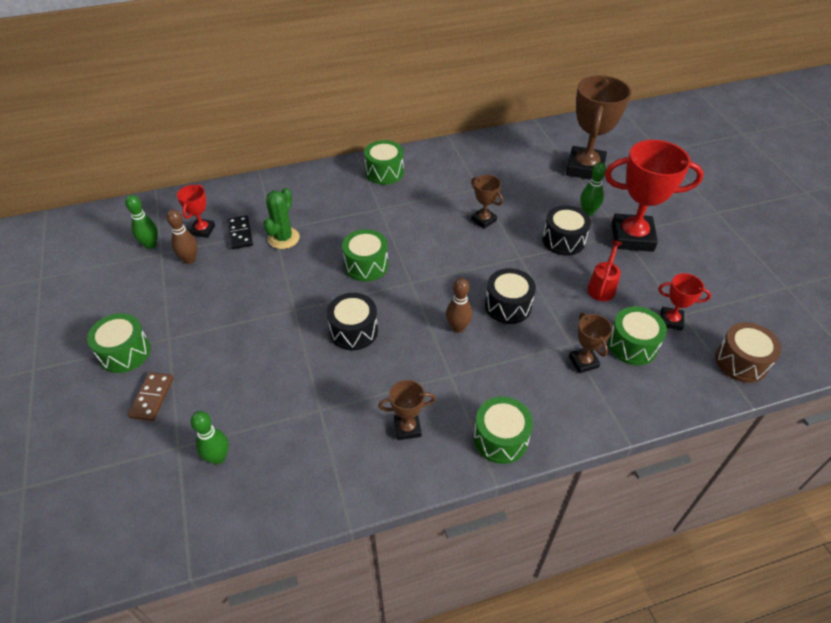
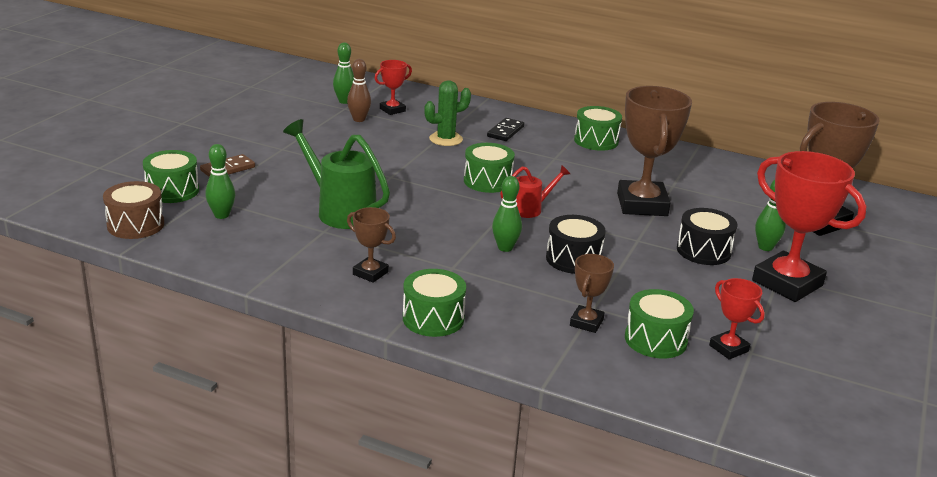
camera: 40 degrees right, 20 degrees down
green drum [87,313,151,373] -> green drum moved to [143,150,199,203]
black domino [227,215,253,249] -> black domino moved to [487,118,524,141]
black drum [327,293,378,350] -> none
brown bowling pin [446,278,472,333] -> green bowling pin [492,176,522,252]
brown trophy [471,175,503,229] -> brown trophy [617,86,692,216], size x2.03
red watering can [587,240,622,301] -> red watering can moved to [500,165,570,218]
brown drum [715,322,782,383] -> brown drum moved to [103,181,164,239]
none -> green watering can [283,119,390,229]

